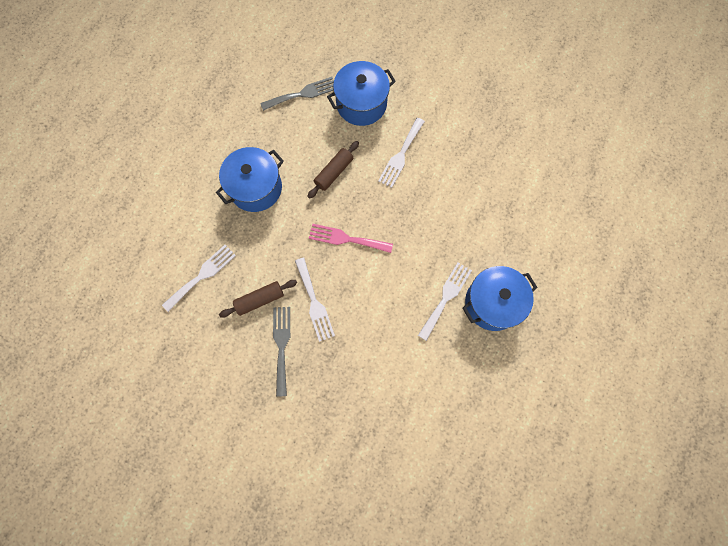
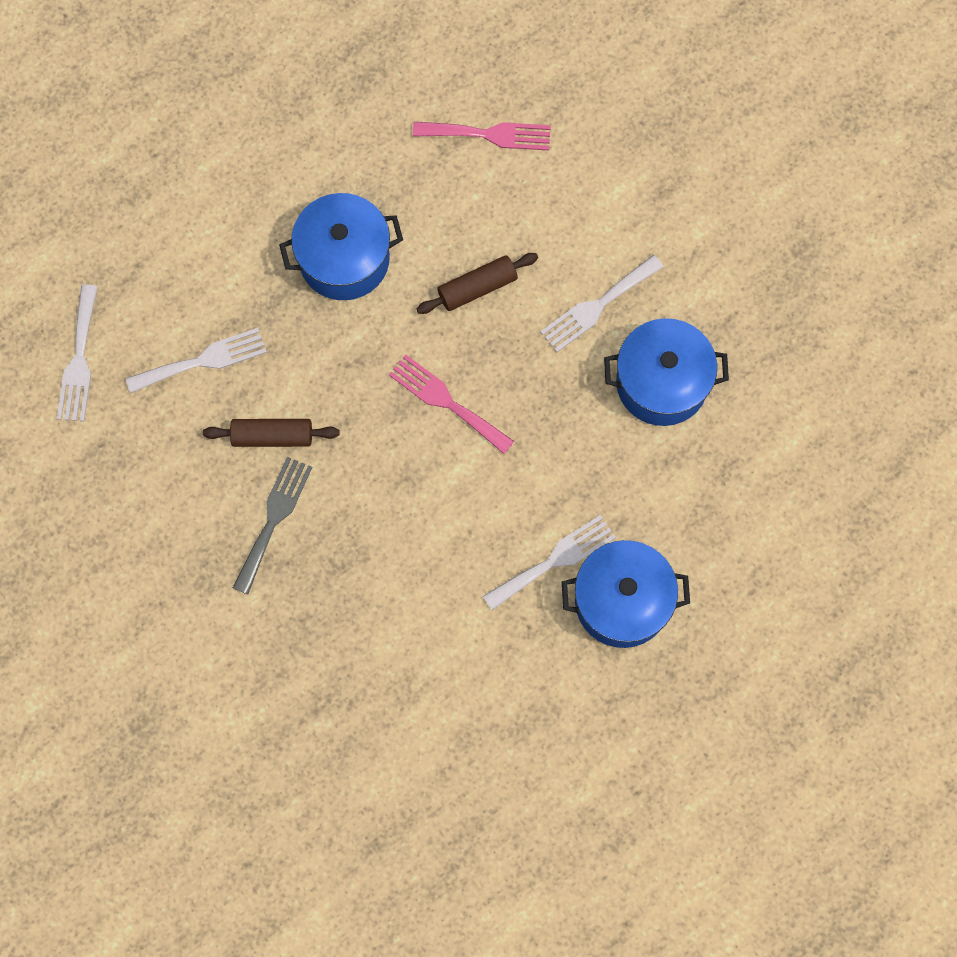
camera: 25 degrees right, 0 degrees up
grey fork [260,77,334,111] -> pink fork [413,122,551,151]
white fork [295,258,335,342] -> white fork moved to [57,284,98,422]
blue pot [327,61,396,126] -> blue pot moved to [604,318,729,426]

